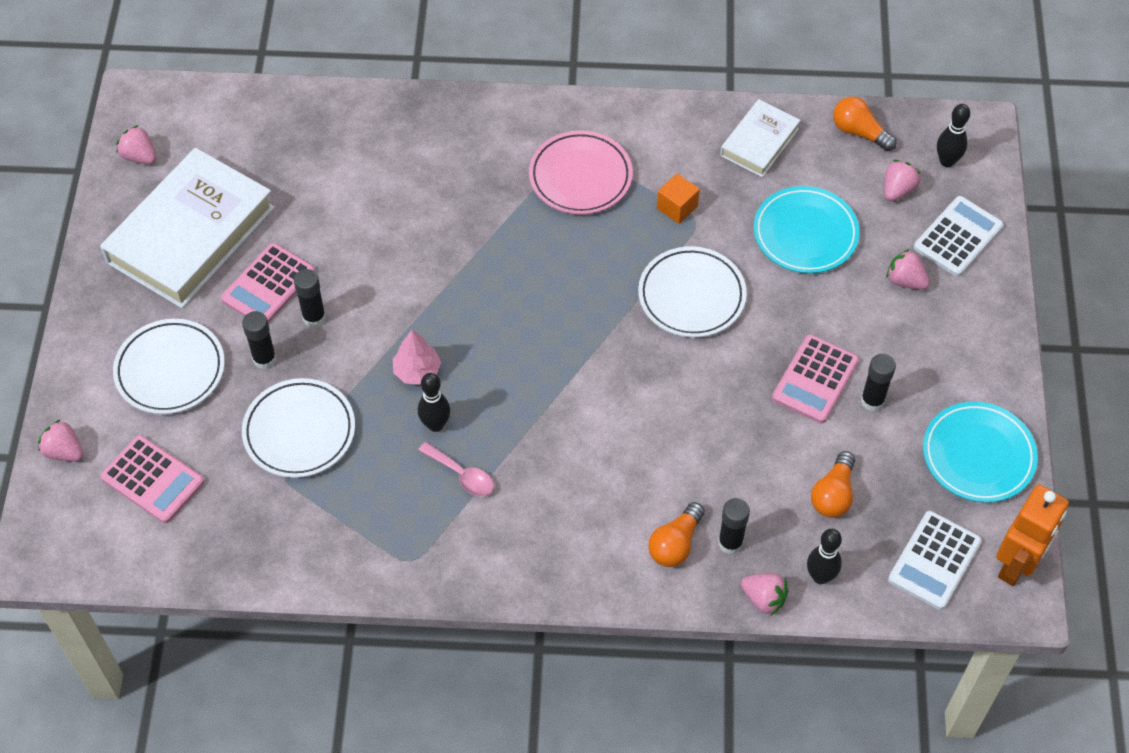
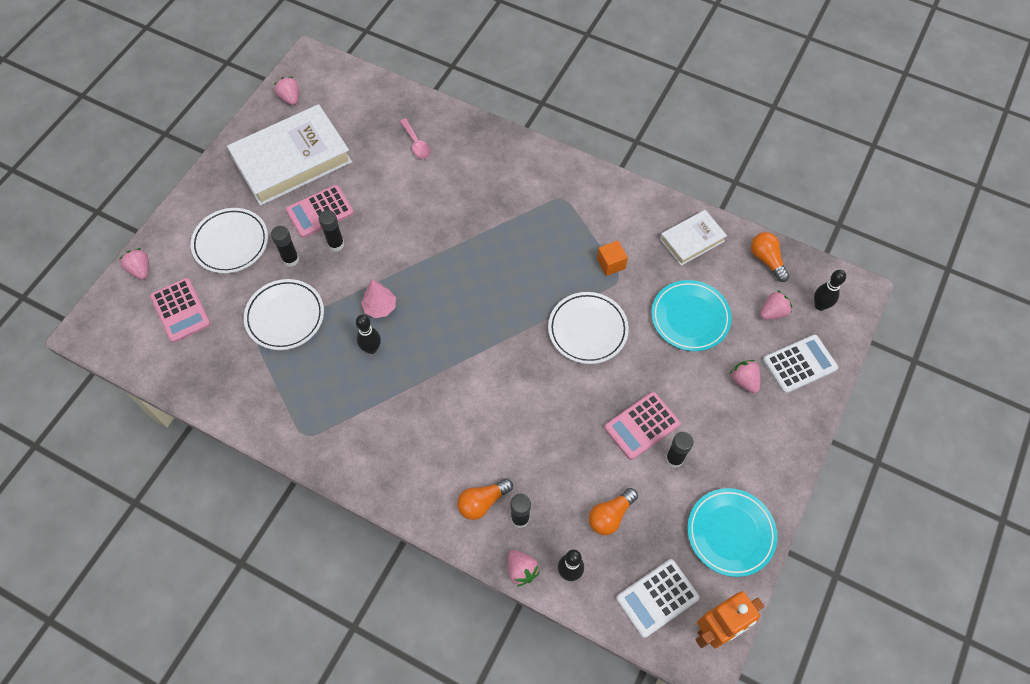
camera: 25 degrees right, 5 degrees up
pink spoon [418,442,494,496] -> pink spoon moved to [400,118,431,159]
pink plate [529,130,633,215] -> none

